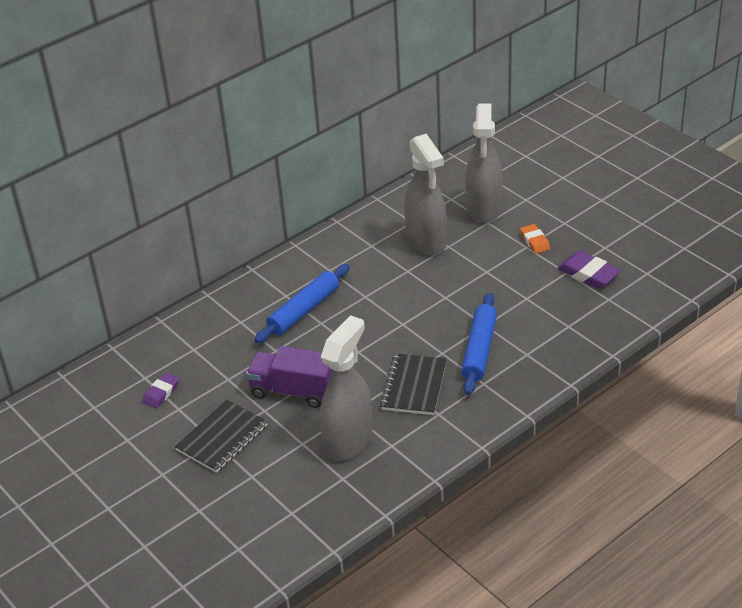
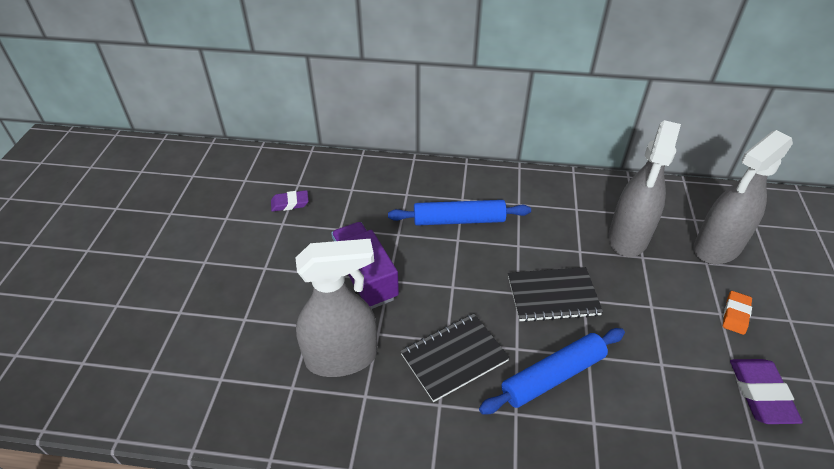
camera: 45 degrees right, 5 degrees up
black notebook [175,400,268,473] -> black notebook moved to [508,267,603,322]

